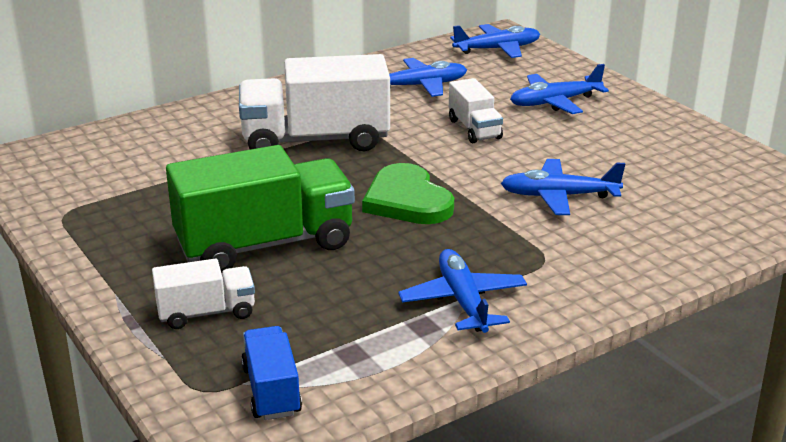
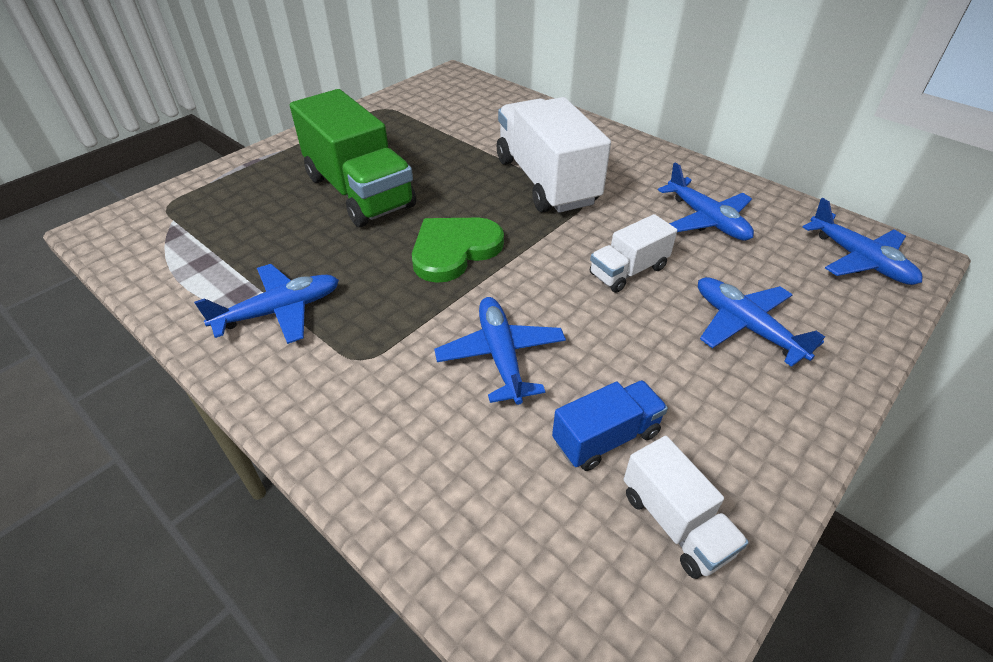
camera: 75 degrees right, 15 degrees up
white truck [152,259,255,329] -> white truck moved to [624,436,749,579]
blue truck [241,326,302,420] -> blue truck moved to [552,380,668,471]

